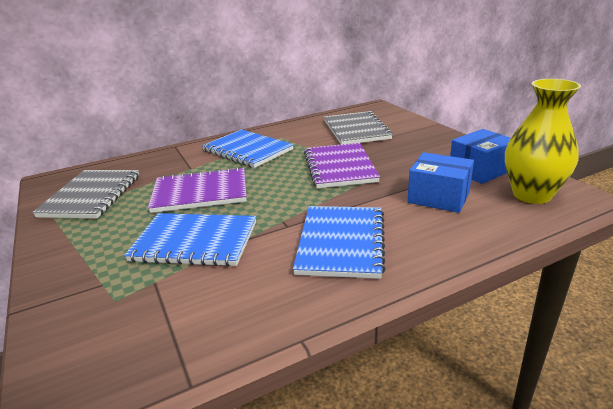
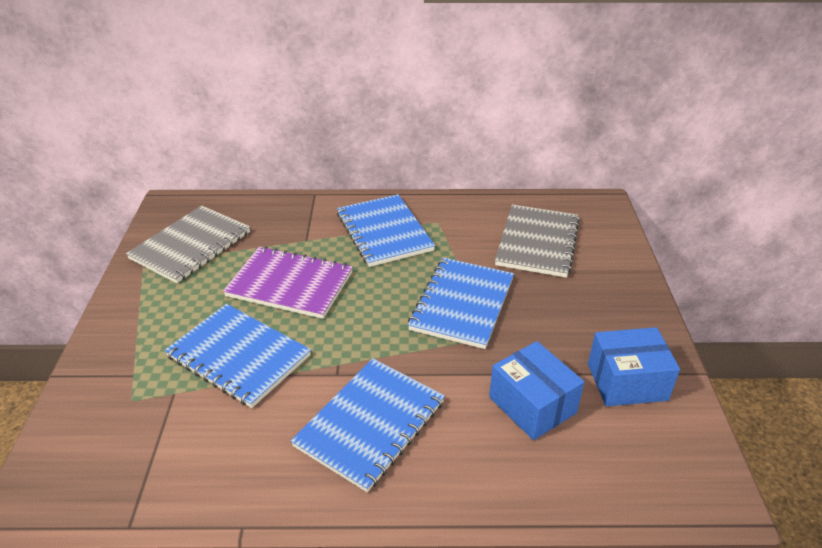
camera: 25 degrees right, 10 degrees up
purple notebook [304,143,380,188] -> blue notebook [408,258,514,349]
yellow vase [505,79,581,204] -> none

